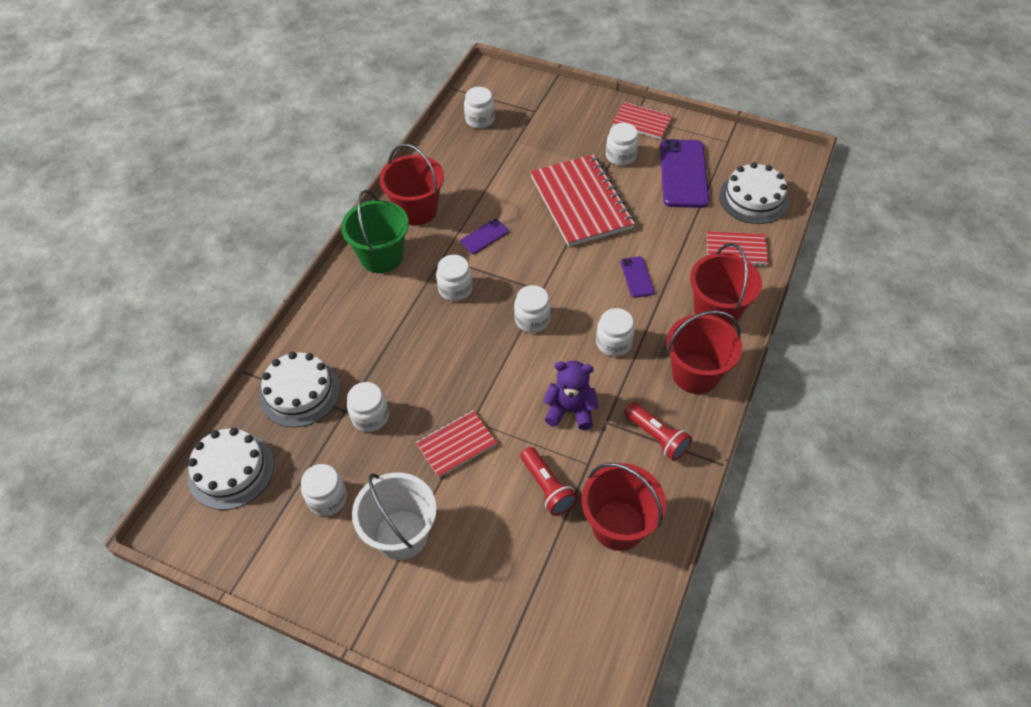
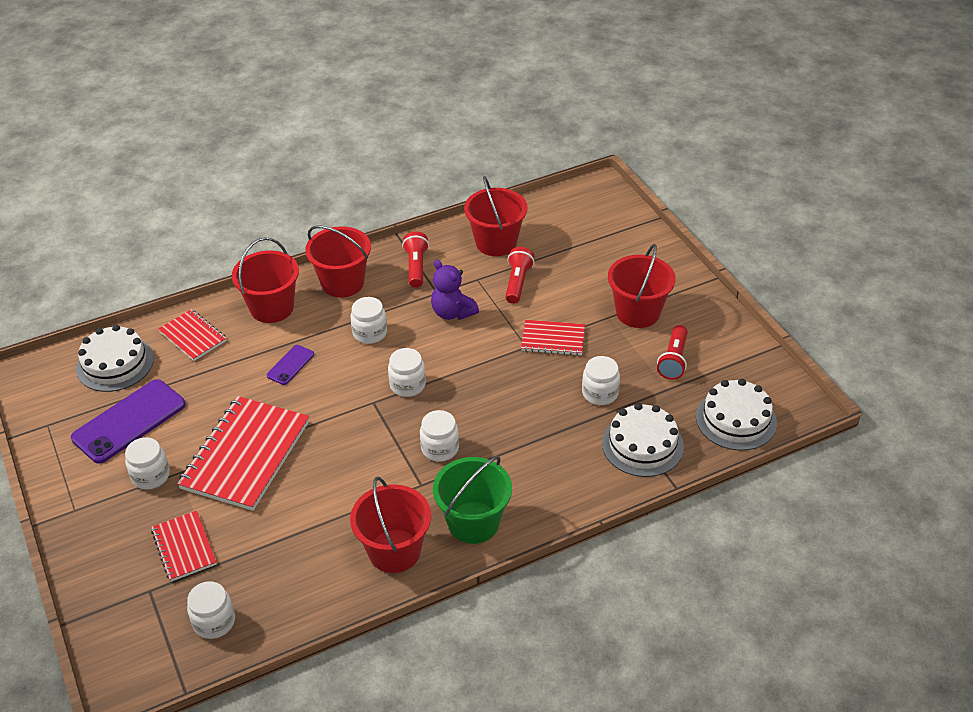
camera: 140 degrees left, 10 degrees down
white jar [301,464,347,516] -> red flashlight [657,325,688,380]
white bucket [352,472,437,560] -> red bucket [608,244,676,328]
purple phone [460,219,509,254] -> none
red notebook [612,102,673,139] -> red notebook moved to [151,511,217,582]

